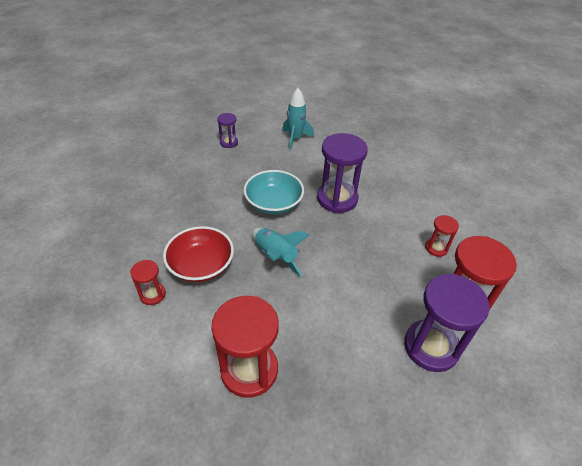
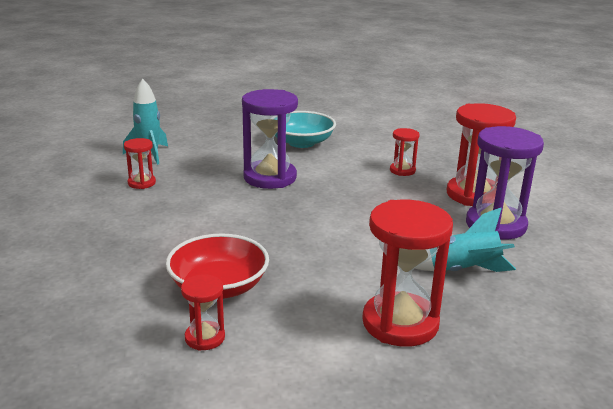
camera: 45 degrees left, 20 degrees down
purple hourglass [217,113,238,148] -> none
turquoise bowl [244,170,304,215] -> turquoise bowl moved to [275,111,336,148]
turquoise rocket [252,228,310,277] -> turquoise rocket moved to [415,207,516,272]
none -> red hourglass [124,138,156,189]

